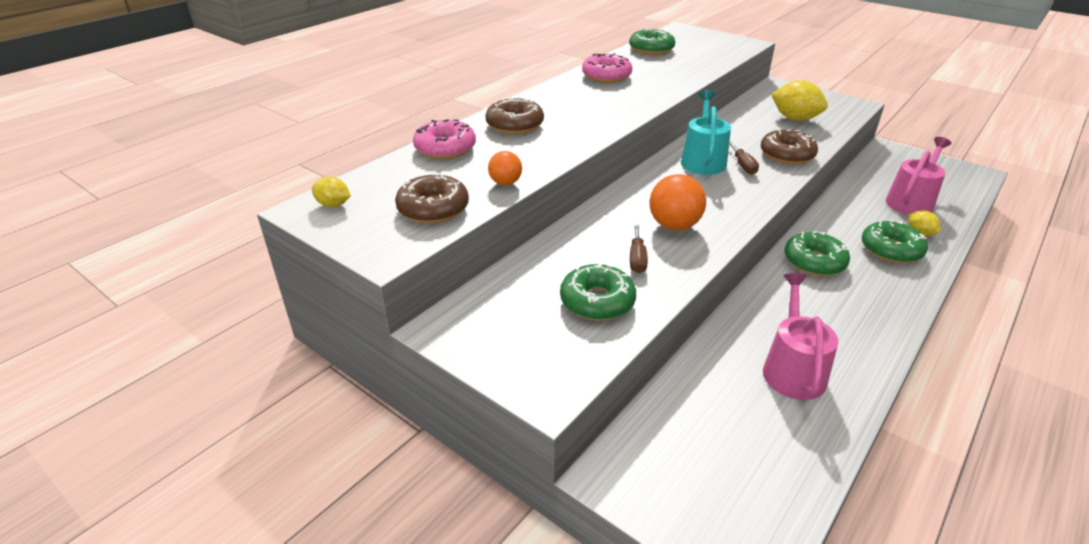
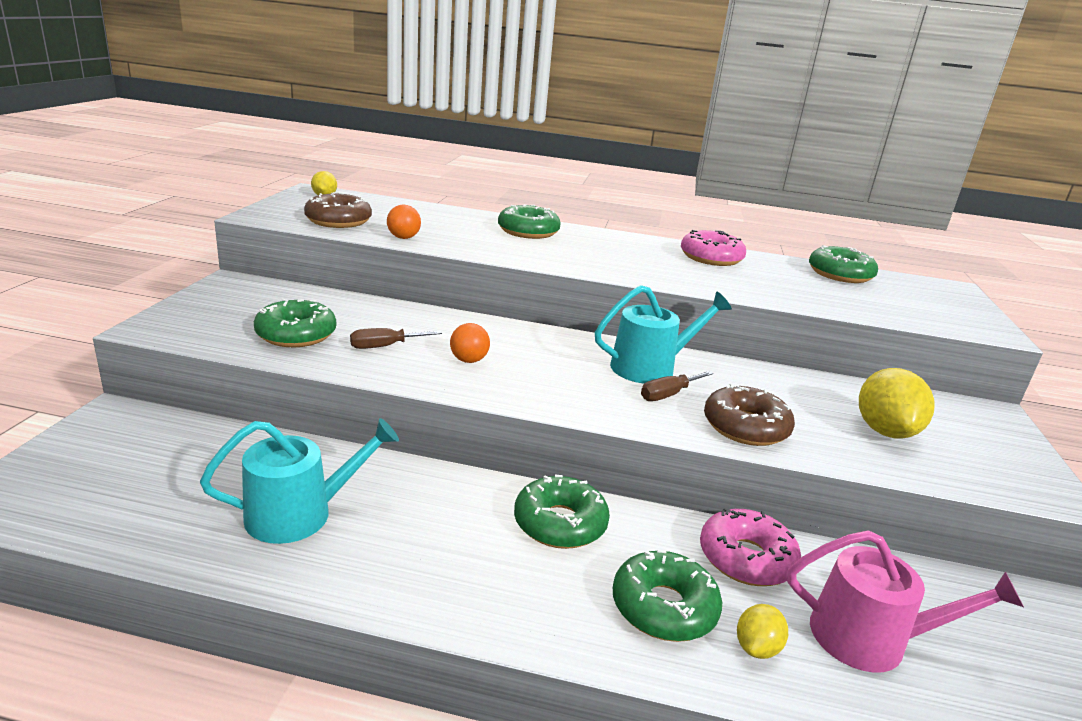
camera: 60 degrees right, 10 degrees down
pink donut [413,119,476,159] -> pink donut moved to [700,508,801,586]
brown donut [485,97,544,134] -> green donut [498,204,561,239]
orange ball [650,174,706,230] -> orange ball [450,323,490,363], size x0.59
pink watering can [763,273,839,400] -> turquoise watering can [200,418,399,544]

